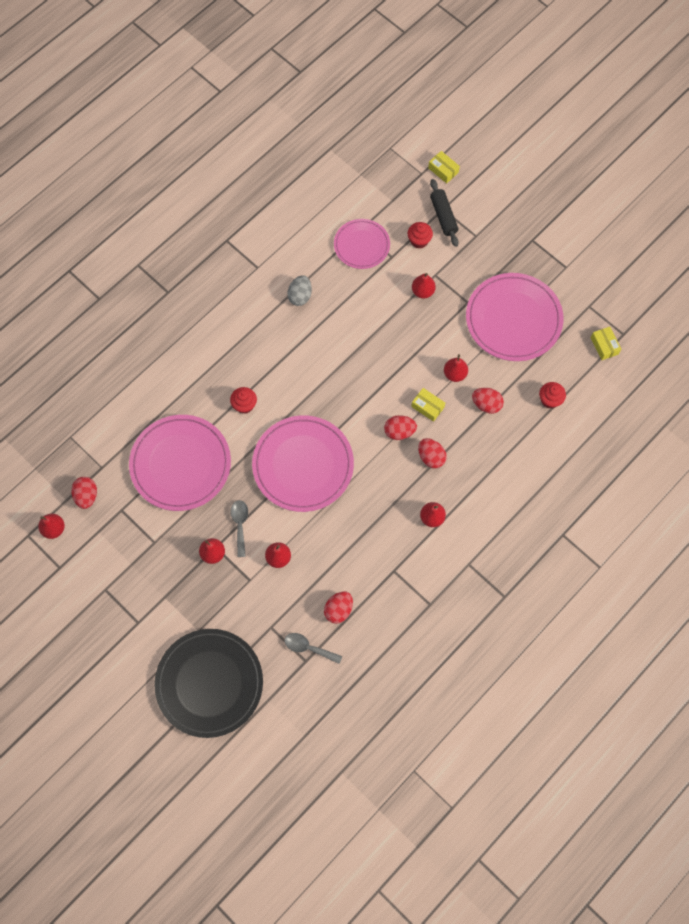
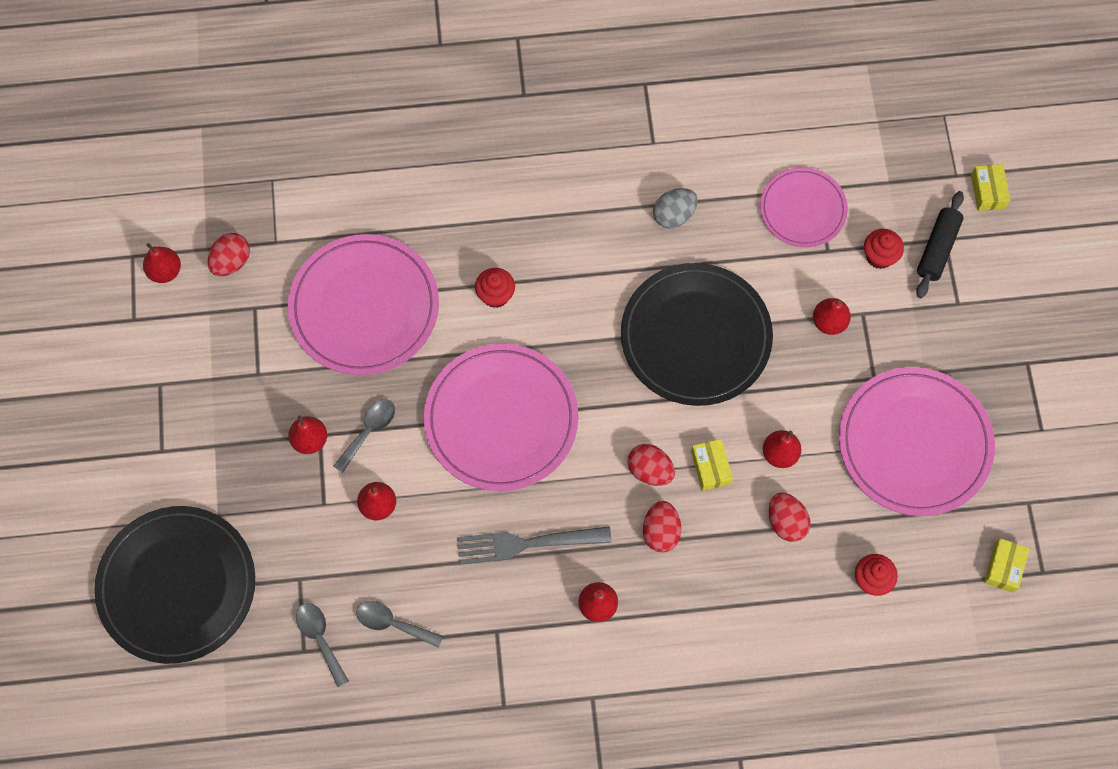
camera: 40 degrees right, 0 degrees up
red egg [324,591,353,624] -> grey spoon [356,601,443,648]
none -> grey fork [457,526,612,565]
none -> black plate [621,263,773,406]

